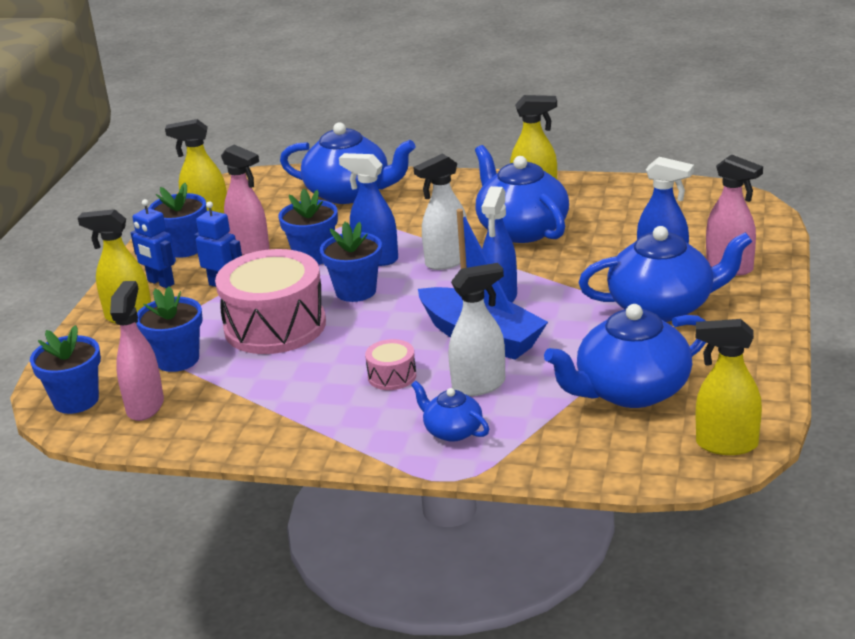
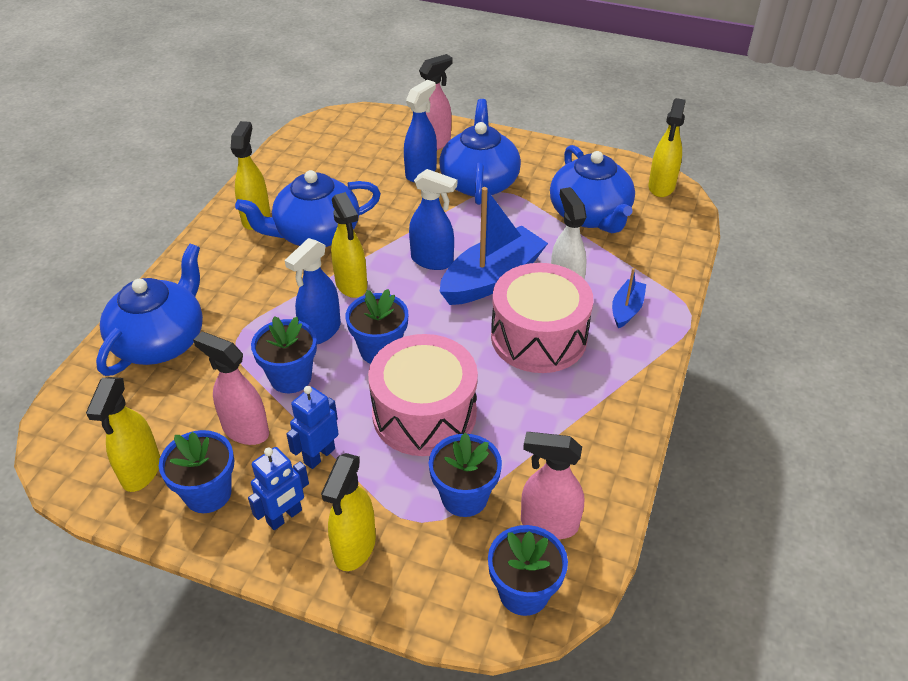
camera: 85 degrees left, 15 degrees up
pink spray bottle [221,145,270,255] -> pink spray bottle turned 105 degrees counterclockwise [193,332,269,445]
pink drum [365,339,416,390] -> pink drum [491,263,593,373], size x2.24
blue teapot [411,381,489,442] -> blue boat [612,268,646,328]
white spray bottle [413,154,467,270] -> yellow spray bottle [331,192,367,298]

